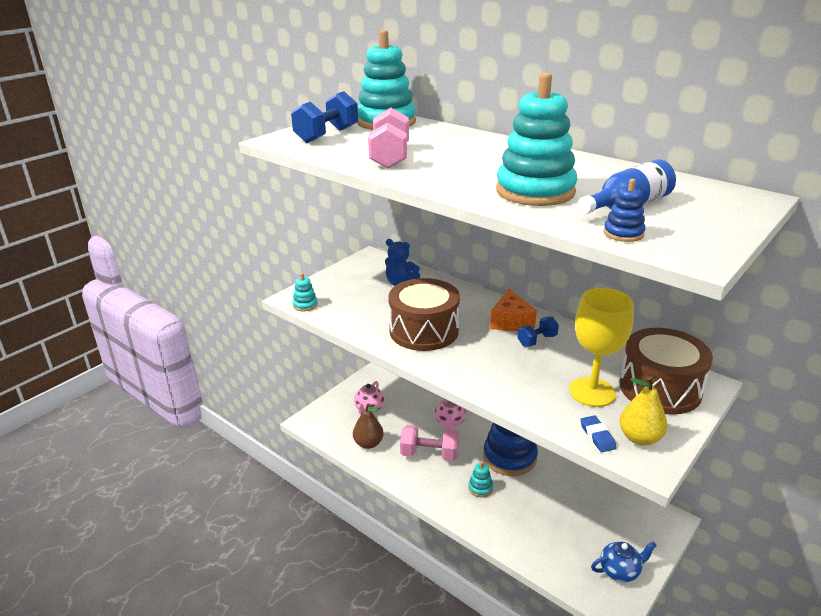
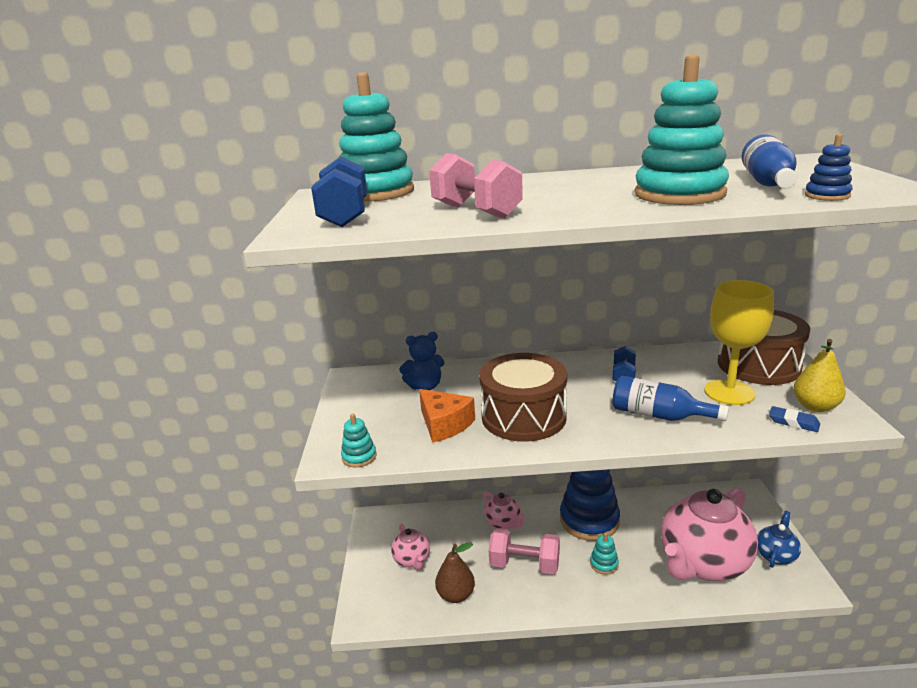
camera: 40 degrees left, 5 degrees down
pink dumbbell [400,425,459,461] -> pink dumbbell turned 45 degrees clockwise [489,528,560,574]
orange cheese [490,289,537,331] -> orange cheese moved to [419,389,475,442]
none -> blue bottle [613,376,729,421]
none -> pink teapot [661,487,758,581]

